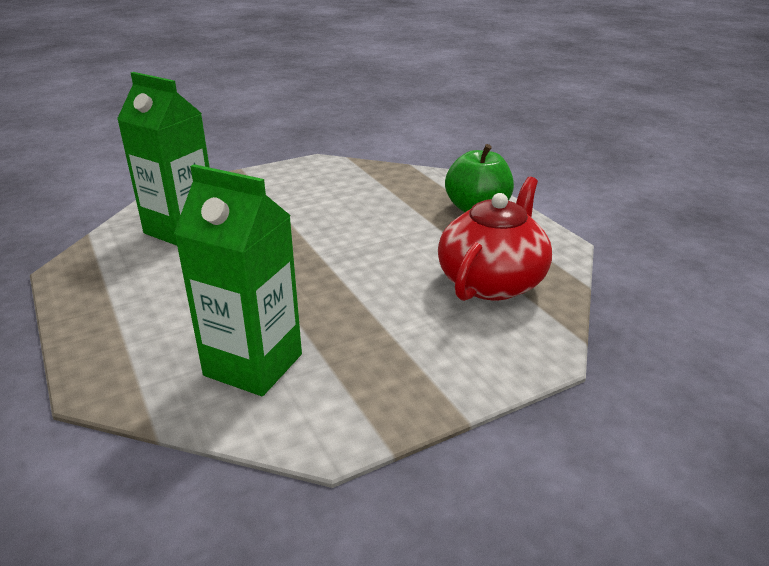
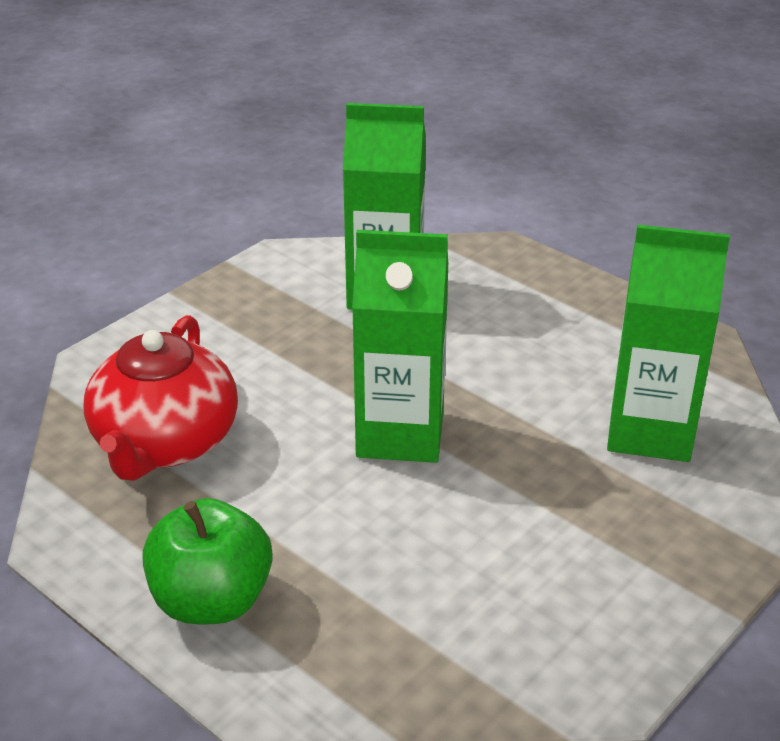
camera: 160 degrees right, 5 degrees up
none -> green carton [352,230,449,463]

